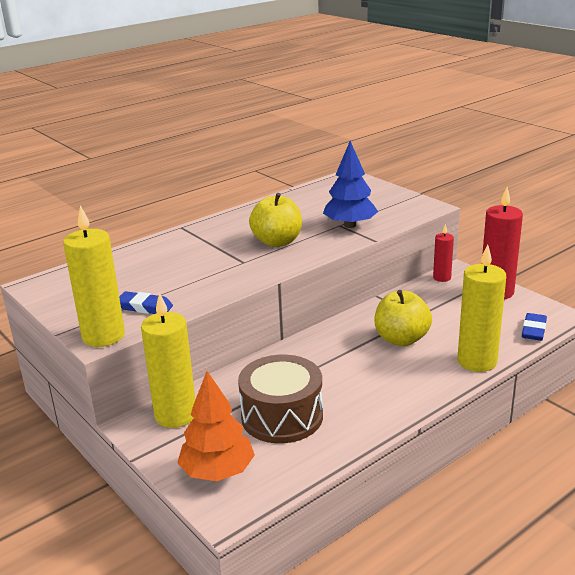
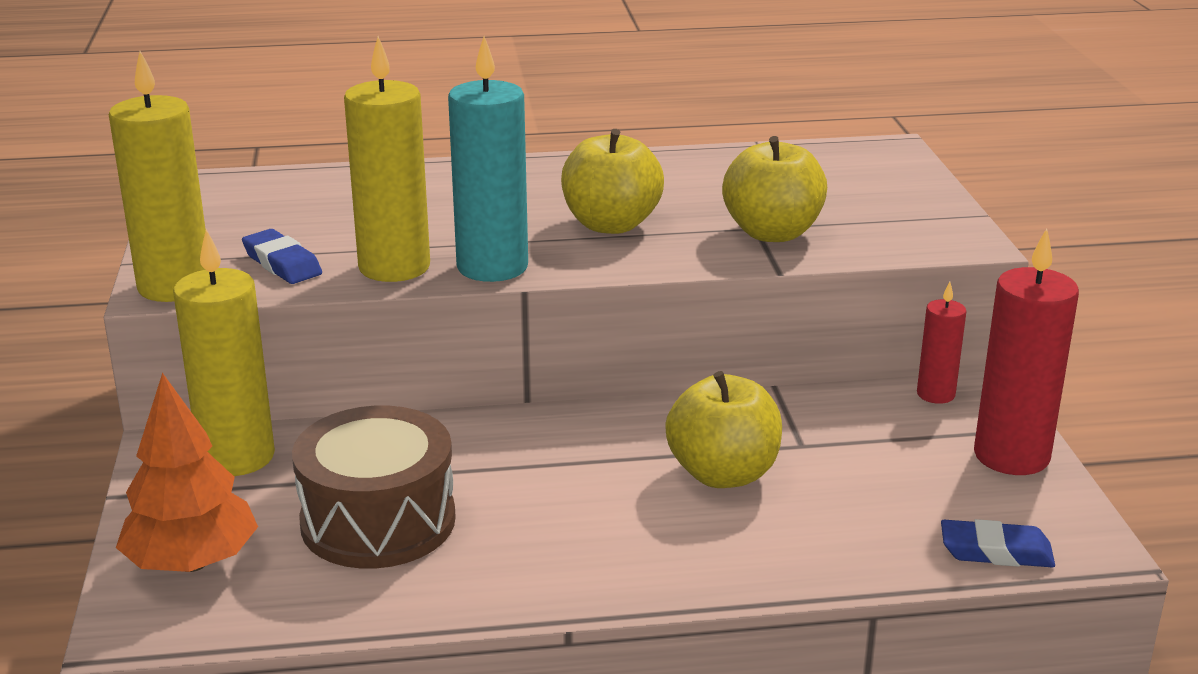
camera: 30 degrees right, 0 degrees up
blue tree [323,141,378,228] -> yellow apple [722,136,827,242]
yellow candle [457,244,506,372] -> yellow candle moved to [344,36,430,282]
blue eraser [522,313,547,341] -> blue eraser turned 45 degrees clockwise [941,519,1055,568]
none -> turquoise candle [448,36,528,282]

